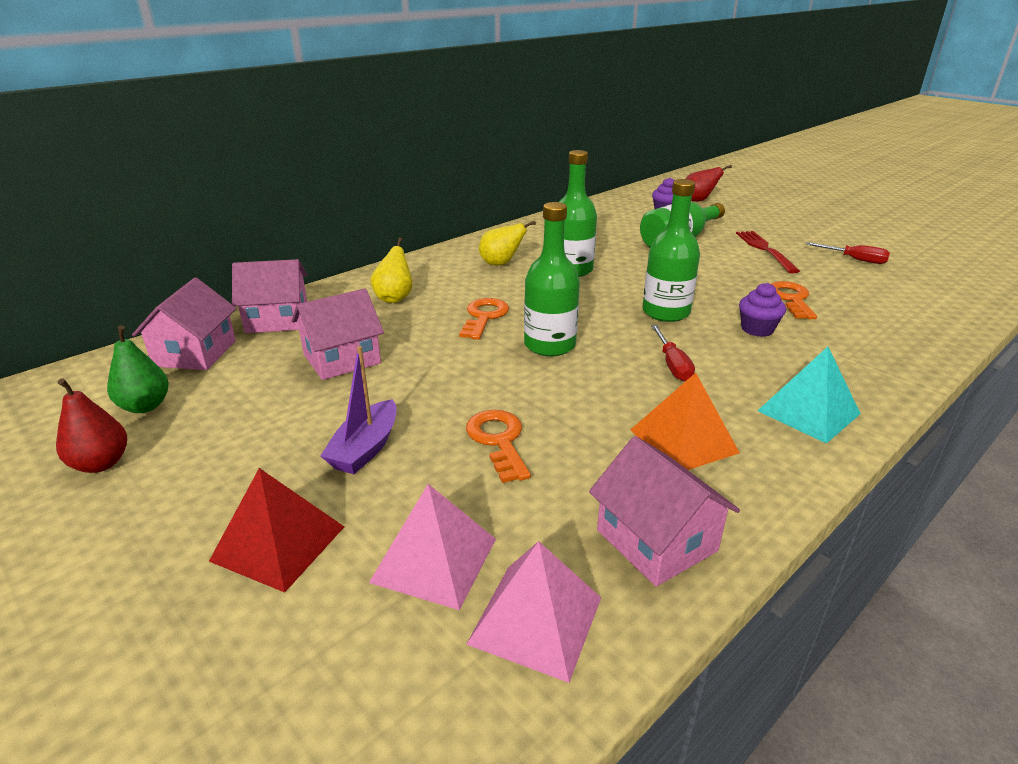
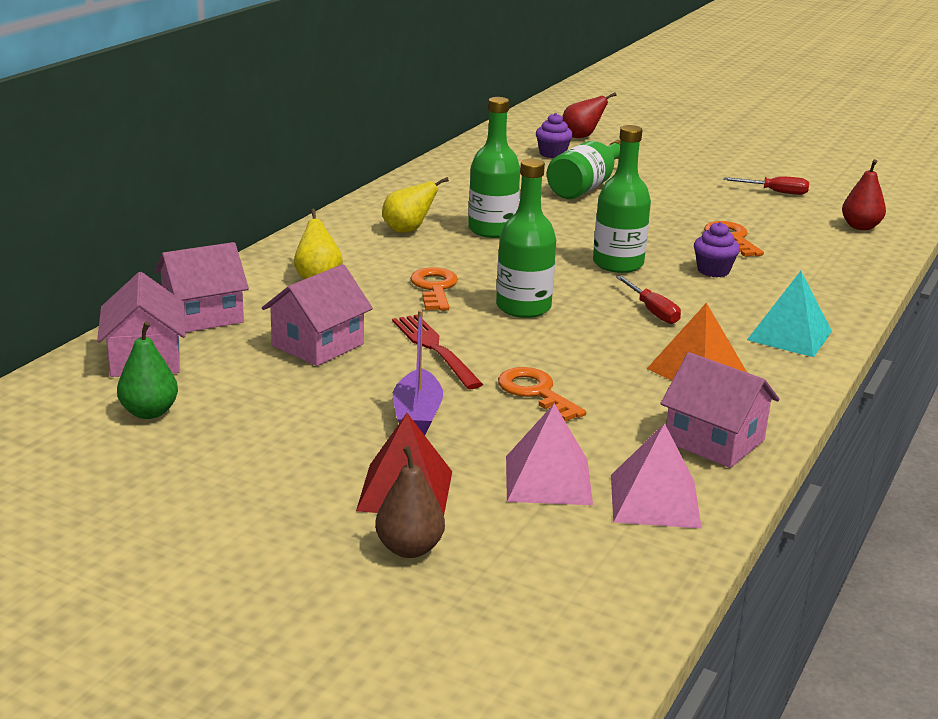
camera: 20 degrees left, 5 degrees down
red pear [56,378,127,473] -> red pear moved to [842,159,886,230]
red fork [736,231,800,273] -> red fork moved to [392,314,483,389]
none -> brown pear [375,446,445,558]

